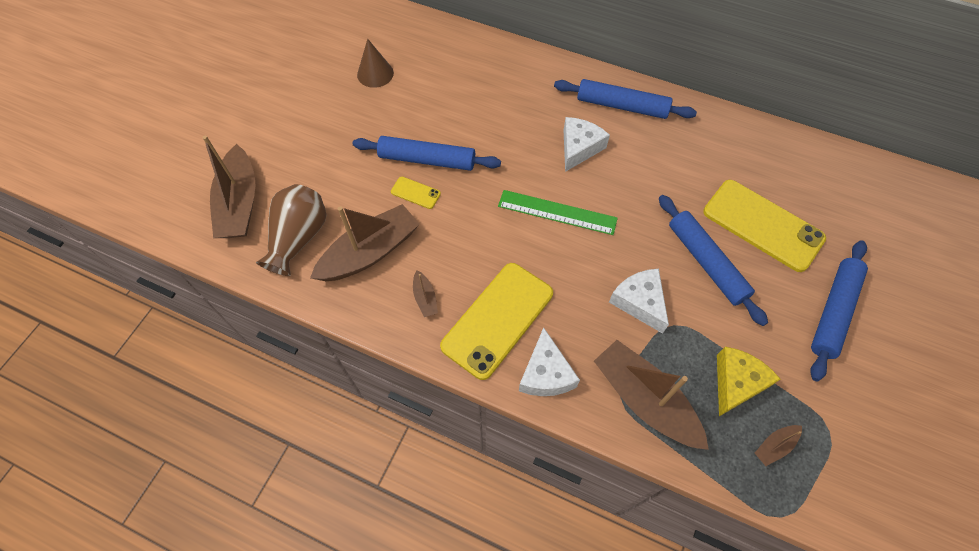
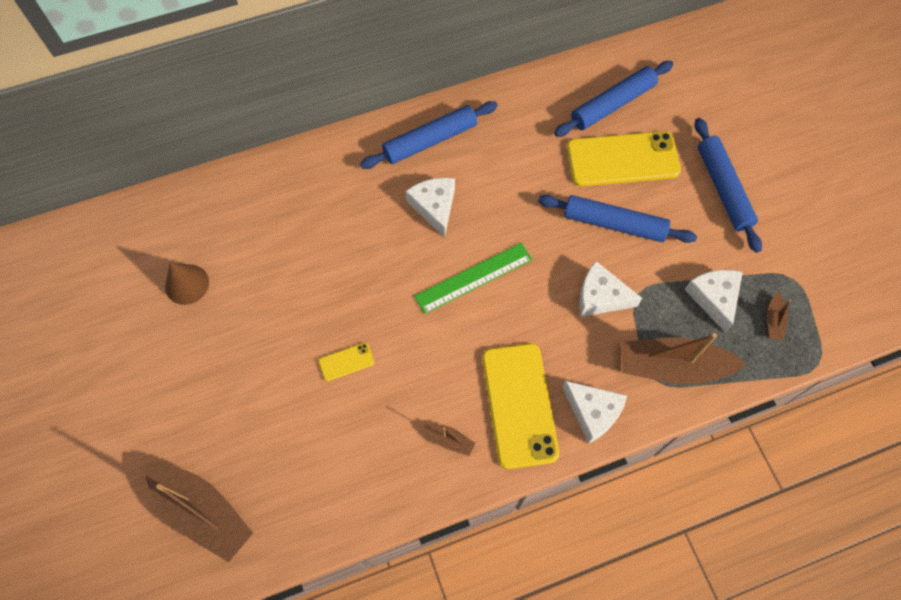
camera: 45 degrees left, 5 degrees up
brown vase [256,184,326,276] -> none
brown boat [310,204,420,281] -> none
blue rolling pin [352,136,501,171] -> blue rolling pin moved to [554,61,674,137]
yellow cheese [717,347,780,416] -> white cheese [684,270,743,333]

